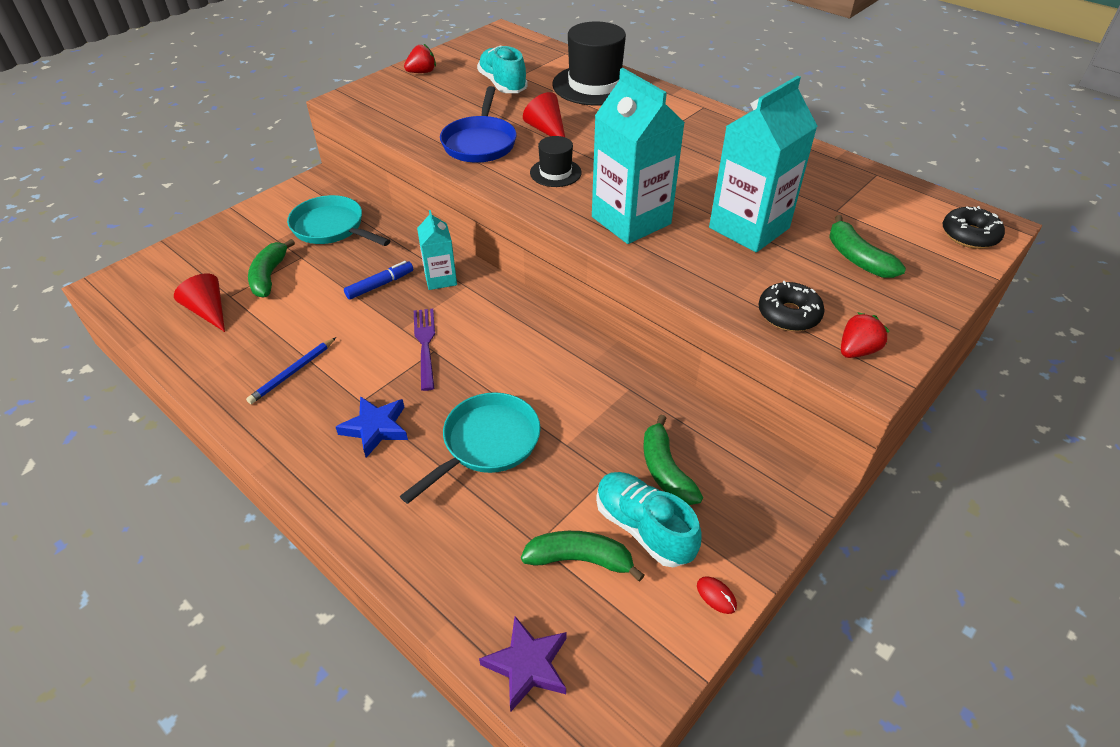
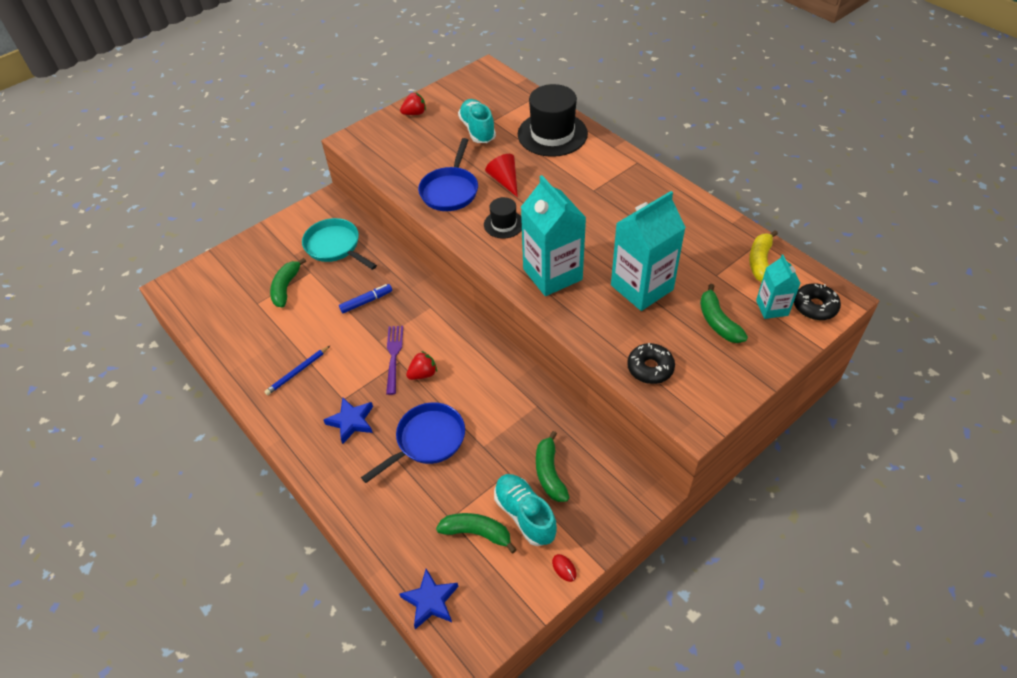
camera: 10 degrees right, 5 degrees up
red cone [174,274,225,332] -> none
turquoise pan [400,392,541,504] -> blue pan [361,402,465,483]
turquoise carton [417,210,457,290] -> turquoise carton moved to [756,254,801,319]
purple star [479,616,566,711] -> blue star [399,569,458,629]
red strawberry [841,312,890,358] -> red strawberry moved to [406,351,437,380]
none -> yellow banana [749,230,778,282]

